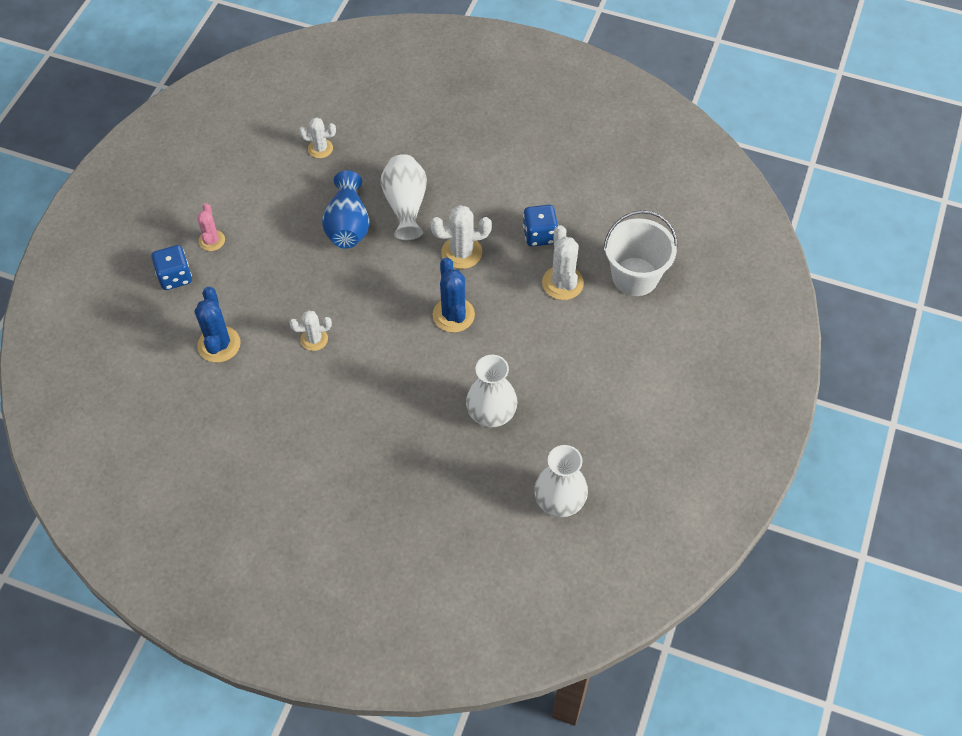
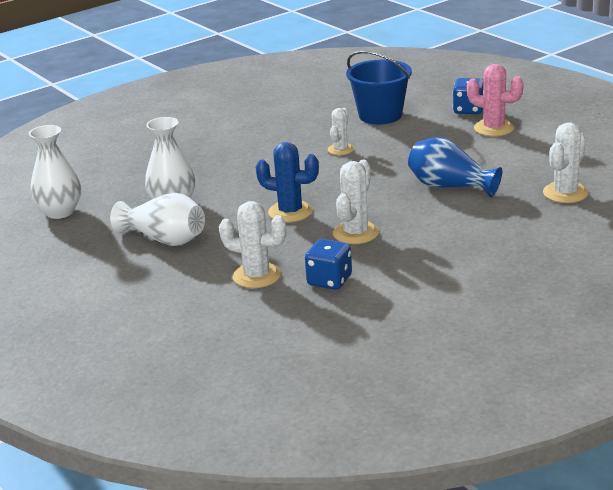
camera: 125 degrees right, 30 degrees down
blue cactus [195,287,241,363] -> blue bucket [346,51,412,125]
pink cactus [197,203,225,251] -> pink cactus [467,64,524,136], size x1.54
white cactus [299,117,336,158] -> white cactus [543,122,589,203], size x1.54
white vase [381,154,427,240] -> white vase moved to [110,193,205,246]
white bucket [603,210,678,296] -> none

